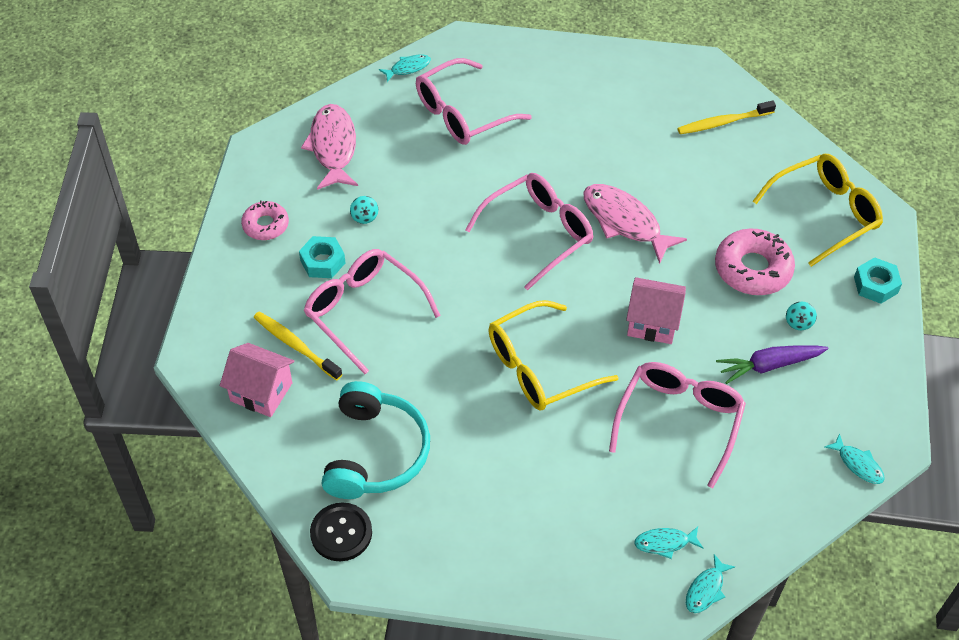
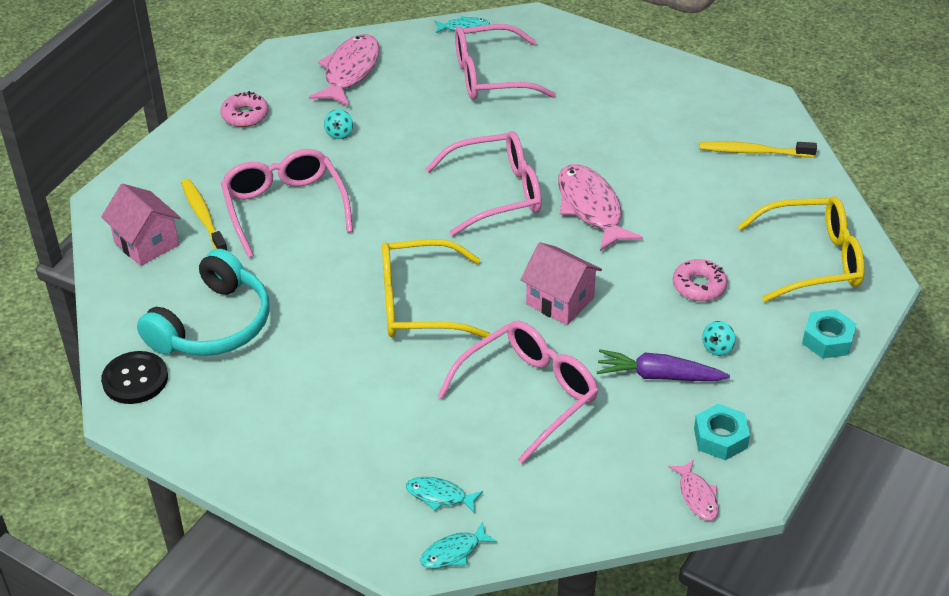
camera: 25 degrees right, 10 degrees down
turquoise nut [299,236,345,278] -> turquoise nut moved to [694,404,750,460]
pink donut [715,228,795,295] -> pink donut [673,259,728,301], size x0.61
turquoise fish [825,433,885,484] -> pink fish [668,459,719,520]

